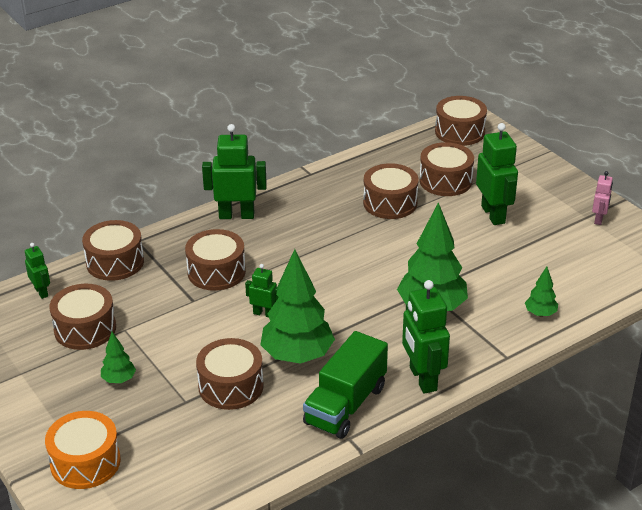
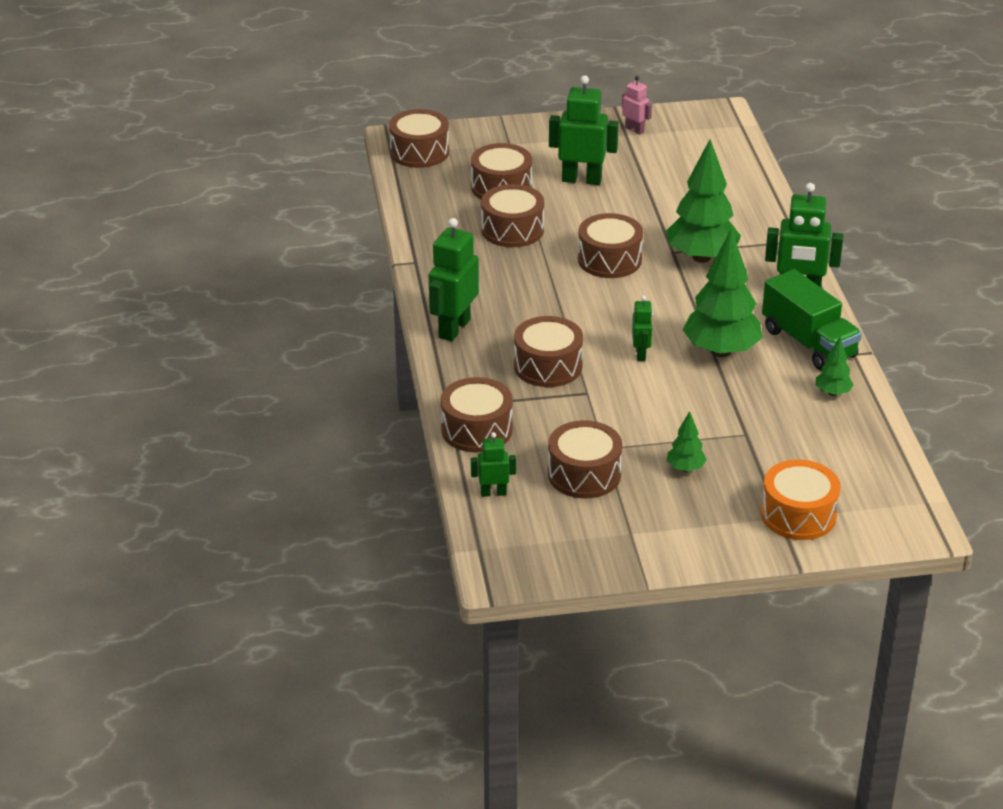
camera: 65 degrees left, 0 degrees up
brown drum [196,338,264,410] -> brown drum moved to [578,213,643,278]
green robot [245,264,279,317] -> green robot turned 135 degrees clockwise [632,295,653,361]
green tree [525,267,558,317] -> green tree moved to [816,337,854,396]

